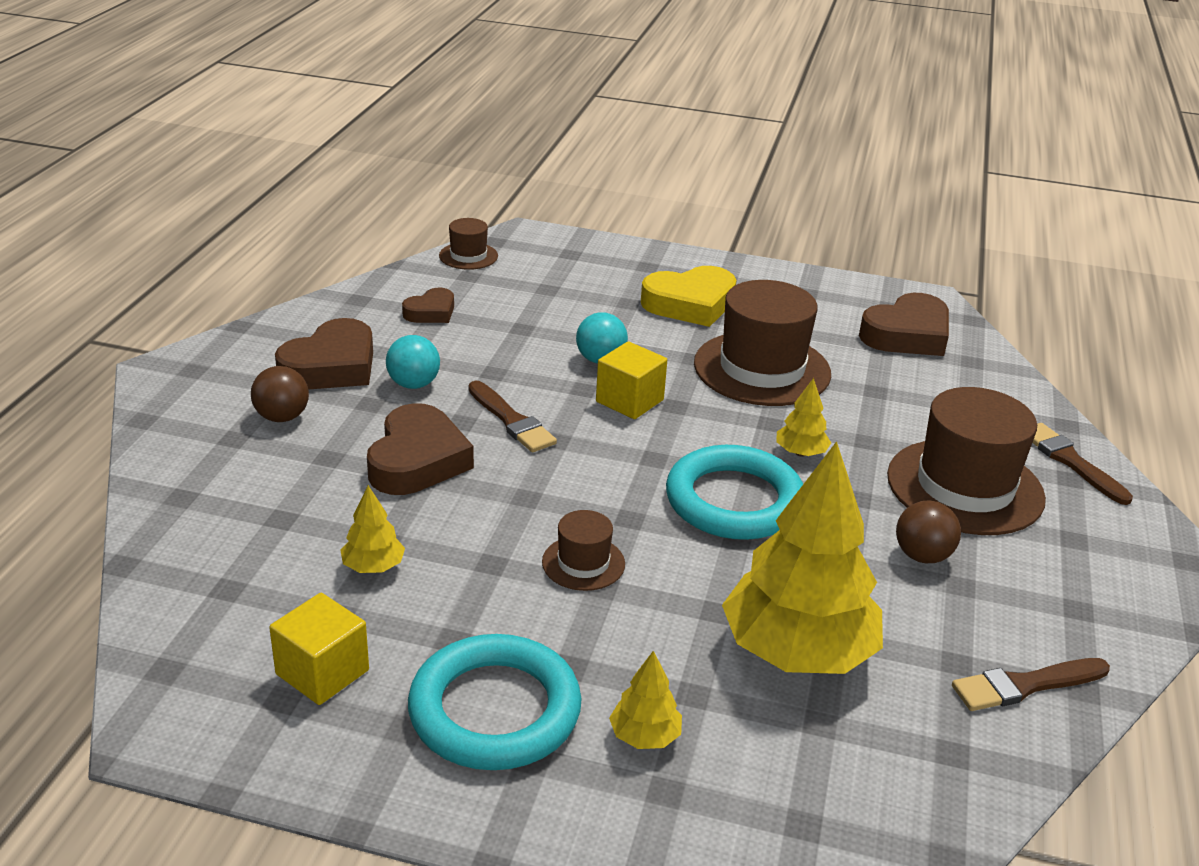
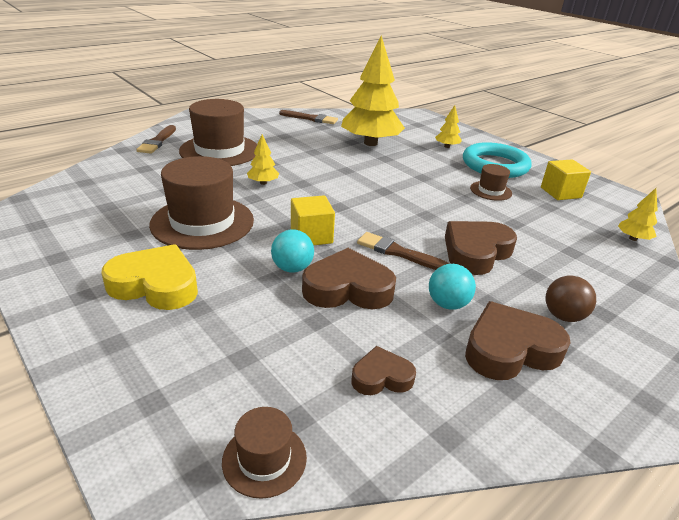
camera: 145 degrees left, 0 degrees up
yellow tree [340,485,405,573] -> yellow tree moved to [618,188,658,241]
brown brush [468,381,557,452] -> brown brush turned 60 degrees counterclockwise [357,232,449,270]
brown hat [542,510,625,591] -> brown hat moved to [470,164,512,201]
turquoise ring [666,445,803,540] -> none
brown heart [859,293,949,356] -> brown heart moved to [302,248,396,309]
brown ball [896,501,961,563] -> none

